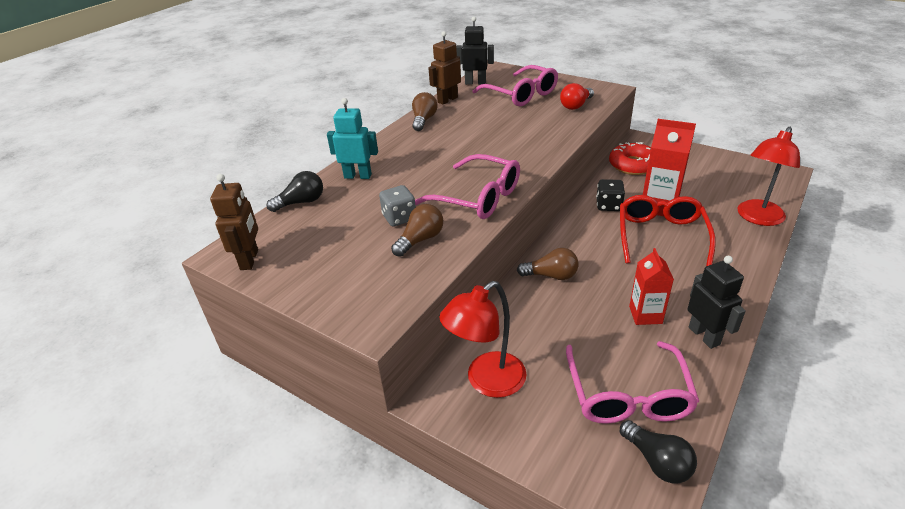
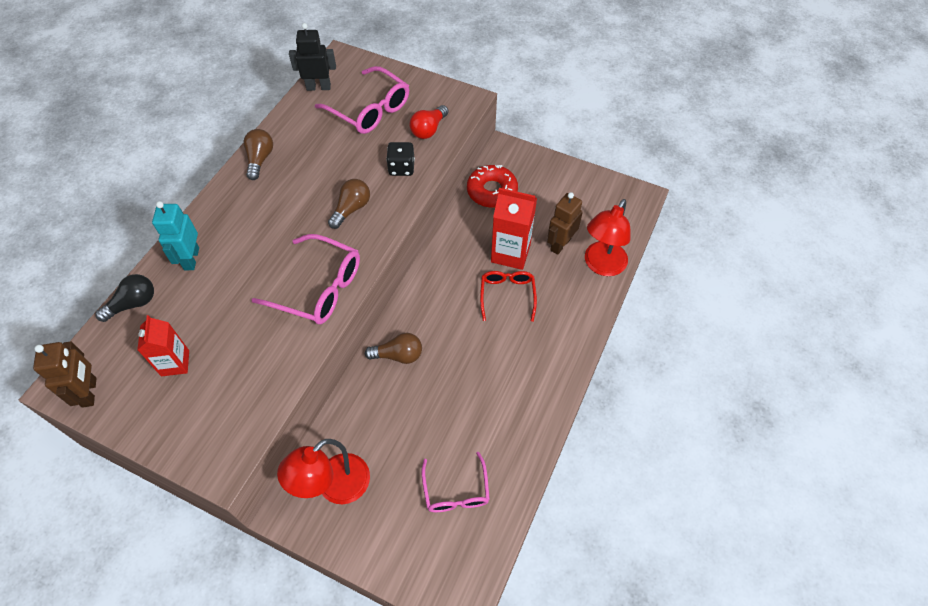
camera: 10 degrees left, 20 degrees up
turquoise robot [327,98,378,179] -> turquoise robot turned 90 degrees counterclockwise [152,201,199,270]
grey dice [379,185,416,226] -> none
brown light bulb [391,204,443,257] -> brown light bulb moved to [328,179,370,229]
brown robot [428,31,461,105] -> brown robot moved to [547,192,583,255]
pink glasses [566,341,699,424] -> pink glasses [422,452,490,512], size x0.65
black dice [596,179,625,211] -> black dice moved to [386,142,415,176]
red glasses [620,195,716,266] -> red glasses [480,271,537,322], size x0.65
black light bulb [620,420,697,483] -> none
red carton [629,248,674,325] -> red carton moved to [137,315,189,377]
black robot [687,256,746,349] -> none

